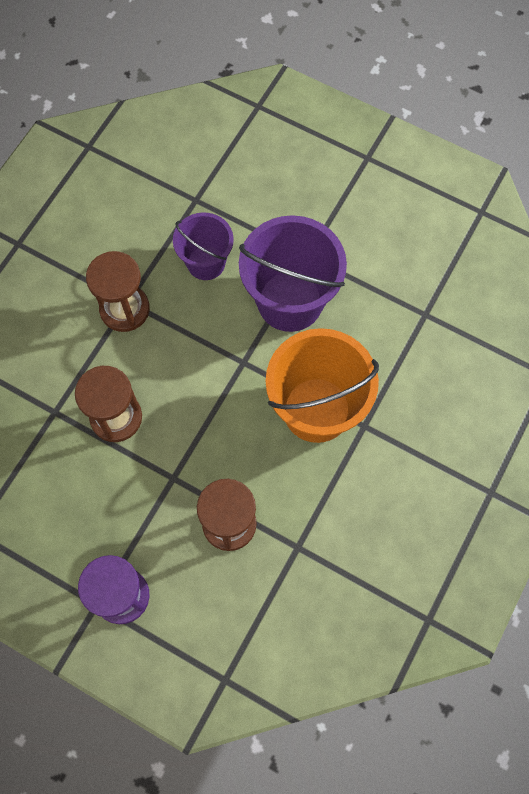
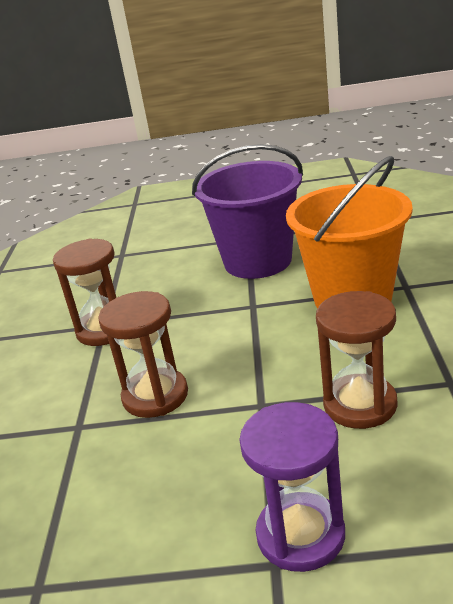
camera: 25 degrees left, 40 degrees down
purple bucket [173,212,234,280] -> none

